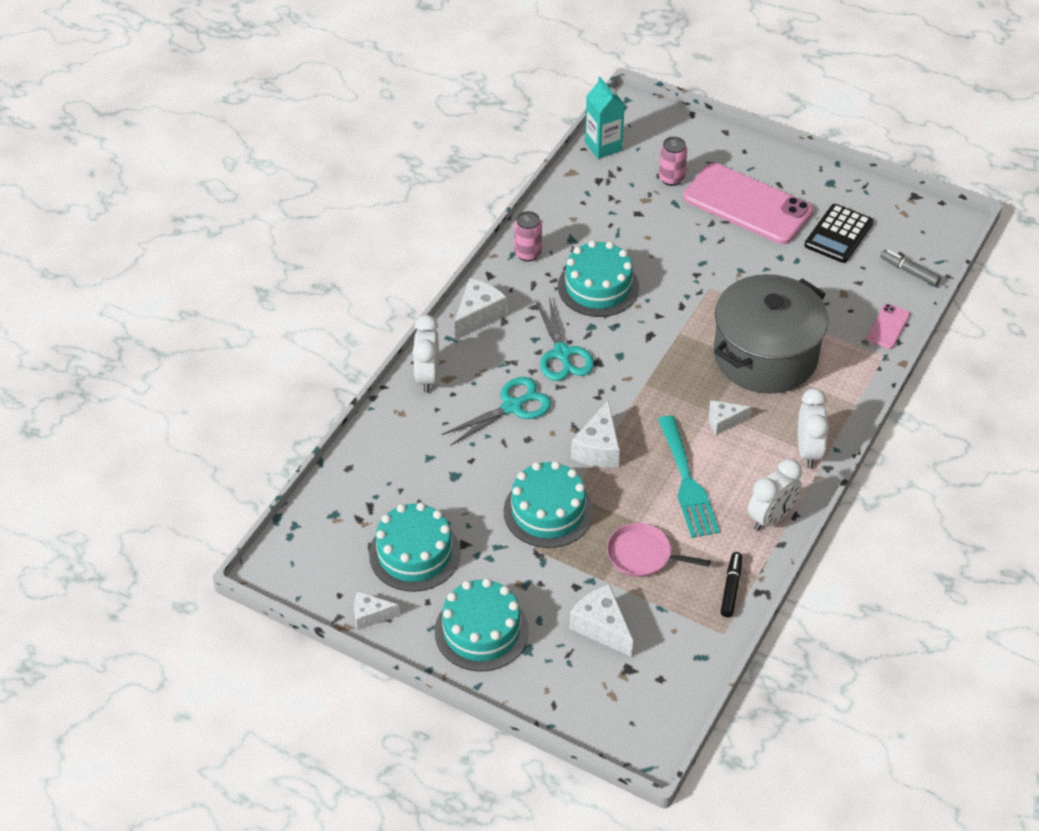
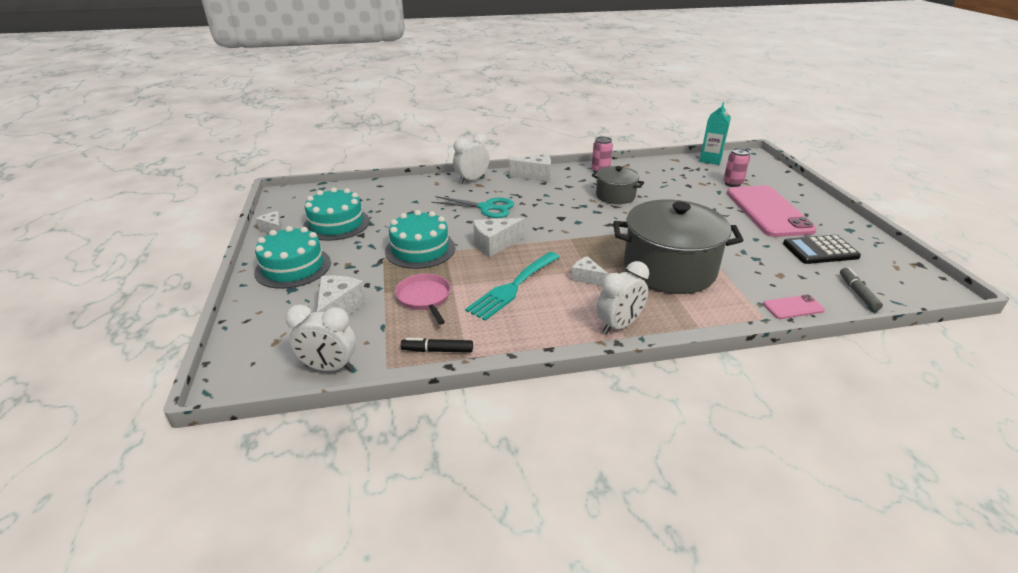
camera: 50 degrees right, 15 degrees down
turquoise scissors [535,297,594,381] -> none
turquoise cake [558,240,639,317] -> grey pot [592,166,644,204]
black marker [721,552,742,617] -> black marker turned 150 degrees counterclockwise [401,338,473,353]
white clock [748,459,802,531] -> white clock moved to [285,304,356,371]

